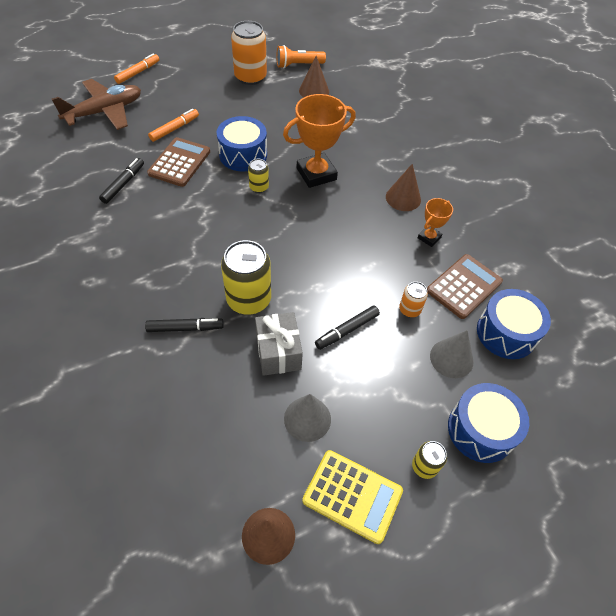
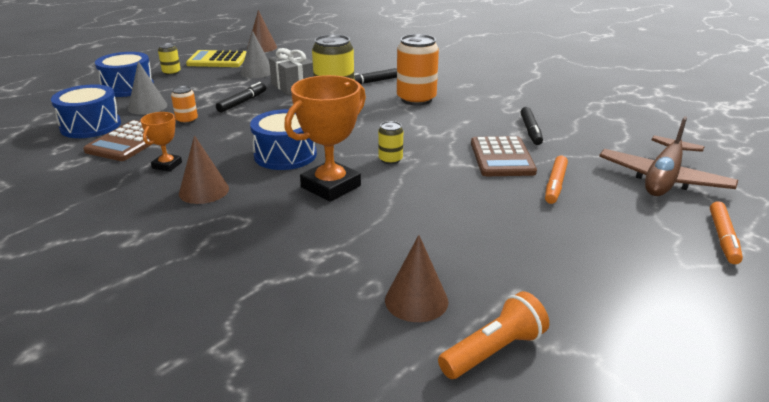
camera: 160 degrees right, 25 degrees down
blue drum [217,116,267,172] -> blue drum moved to [250,109,317,170]
orange can [231,21,267,85] -> orange can moved to [397,34,439,105]

